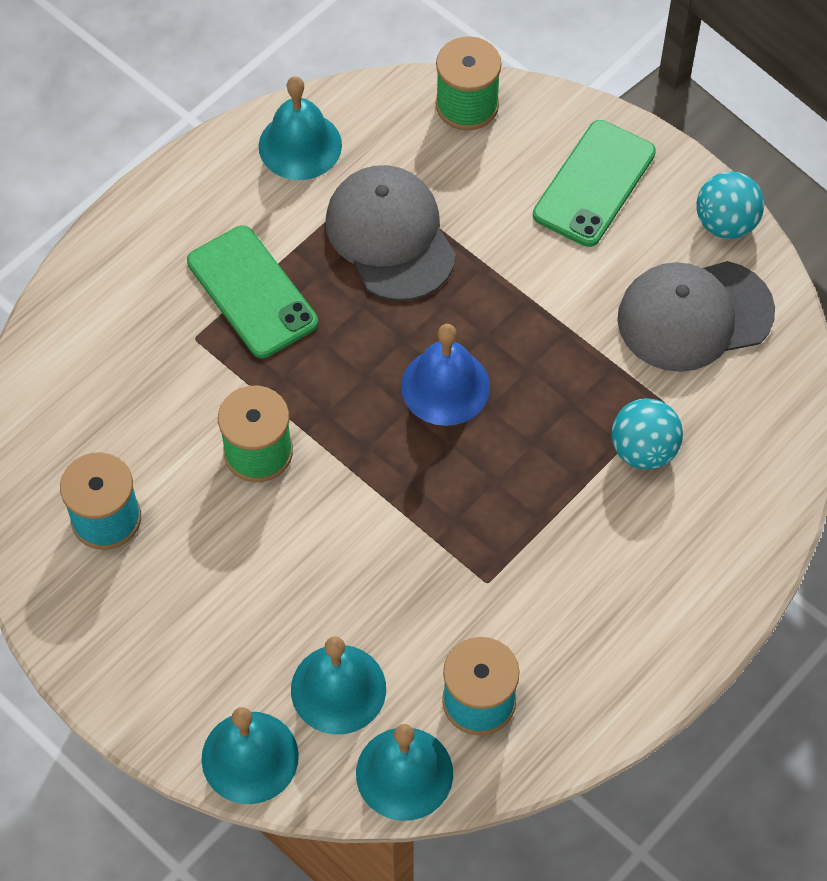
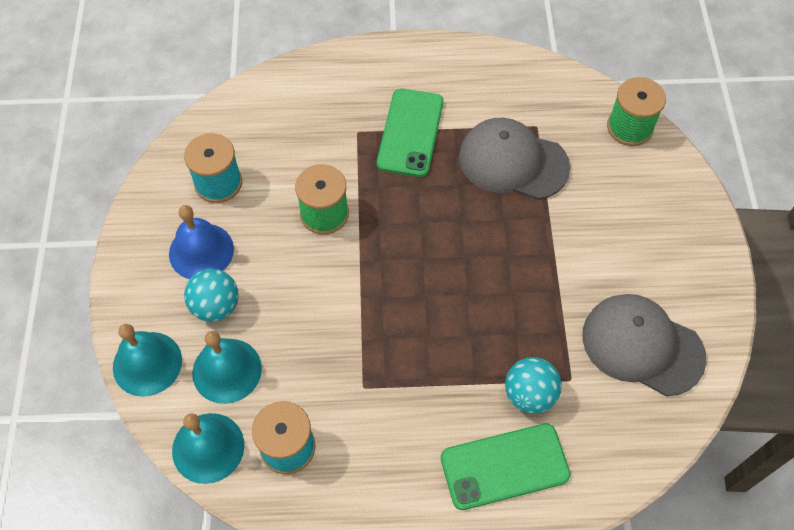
camera: 45 degrees right, 0 degrees up
turquoise bell [259,76,342,180] -> none
grey cap [326,165,456,301] -> grey cap turned 90 degrees counterclockwise [459,118,570,200]
blue bell [401,324,490,426] -> blue bell moved to [169,205,234,279]
green phone [533,120,656,247] -> green phone moved to [441,423,571,510]
turquoise ball [696,171,764,239] -> turquoise ball moved to [184,269,239,322]

